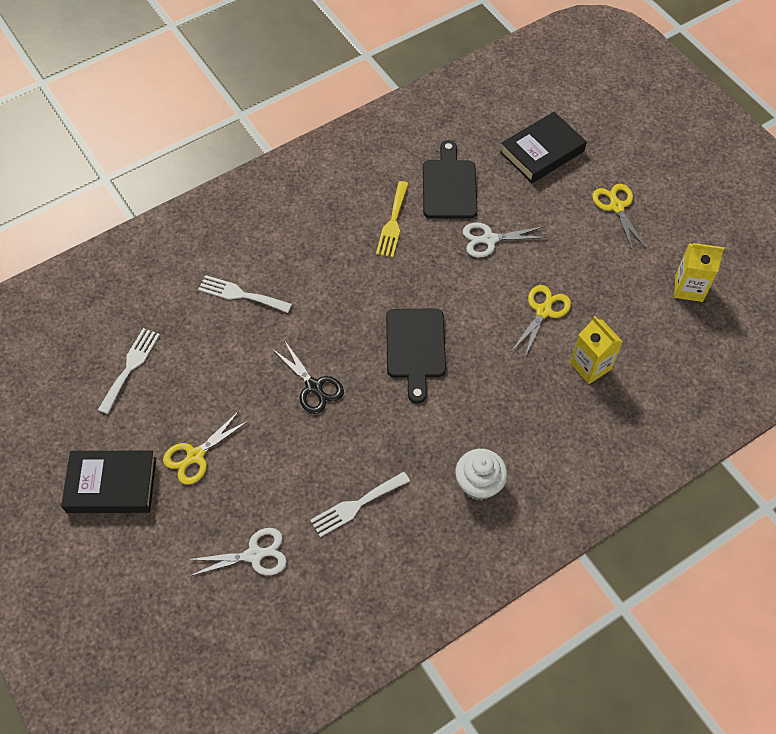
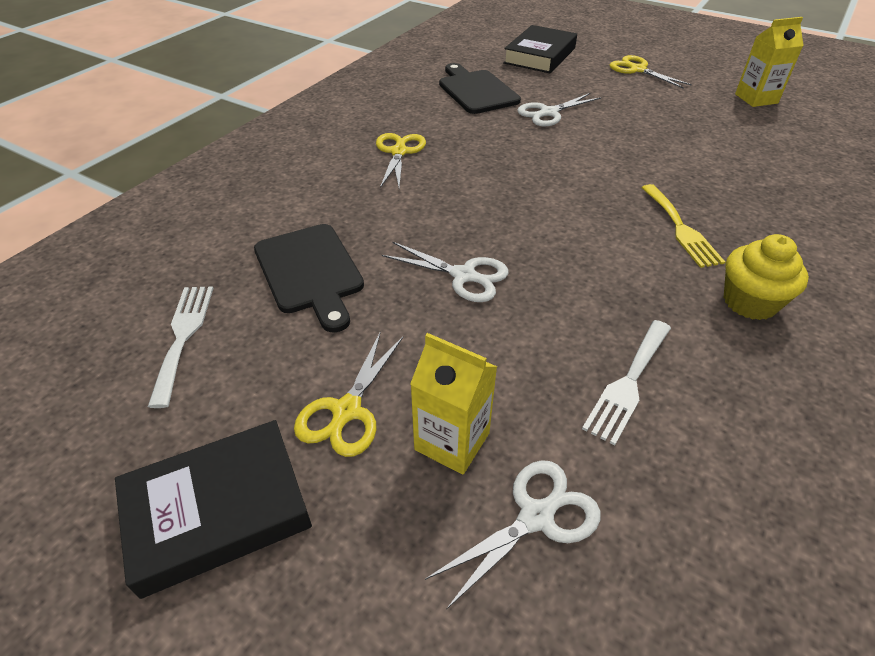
camera: 25 degrees left, 15 degrees down
white fork [198,275,292,313] -> none
black scissors [272,340,344,414] -> white scissors [382,241,509,302]
yellow fork [376,181,409,257] -> yellow fork moved to [641,184,725,268]
black cutting board [386,308,446,404] -> black cutting board moved to [254,224,364,333]
white cupcake [455,449,507,500] -> yellow cupcake [724,234,809,320]
yellow scissors [512,285,571,357] -> yellow scissors moved to [376,133,426,188]
yellow carton [570,316,623,384] -> yellow carton moved to [410,333,497,475]

